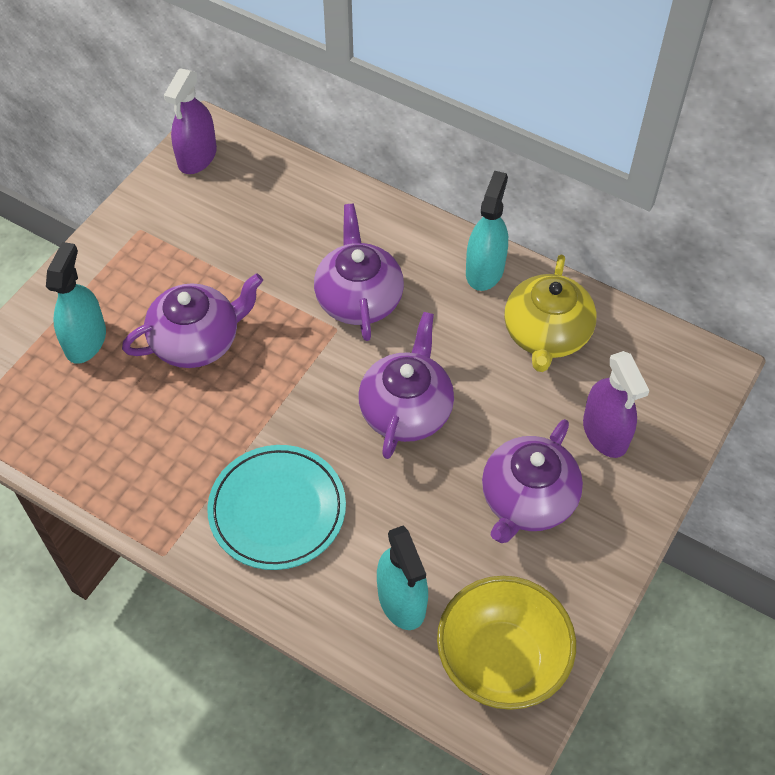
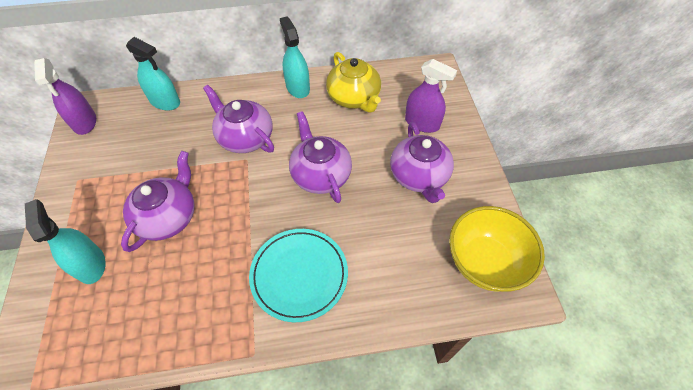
camera: 40 degrees left, 0 degrees up
turquoise spray bottle [377,526,428,630] -> turquoise spray bottle moved to [126,37,180,111]

